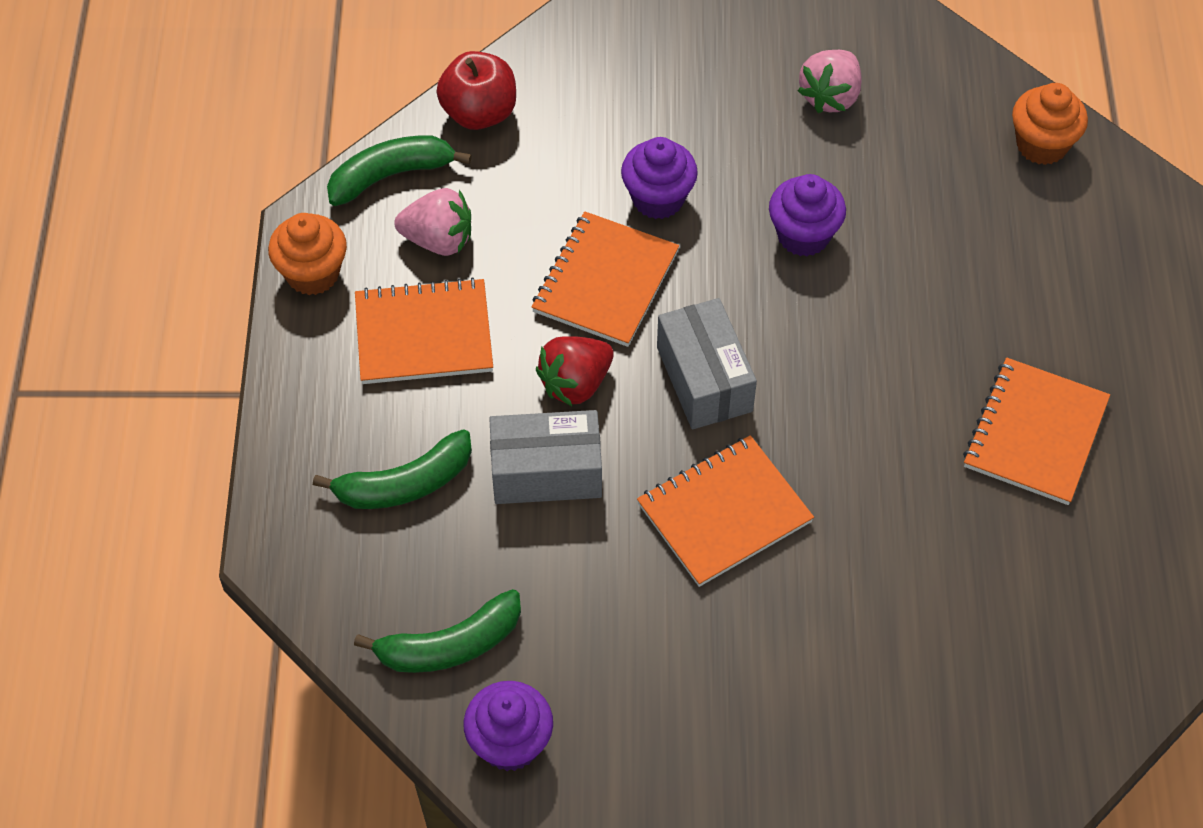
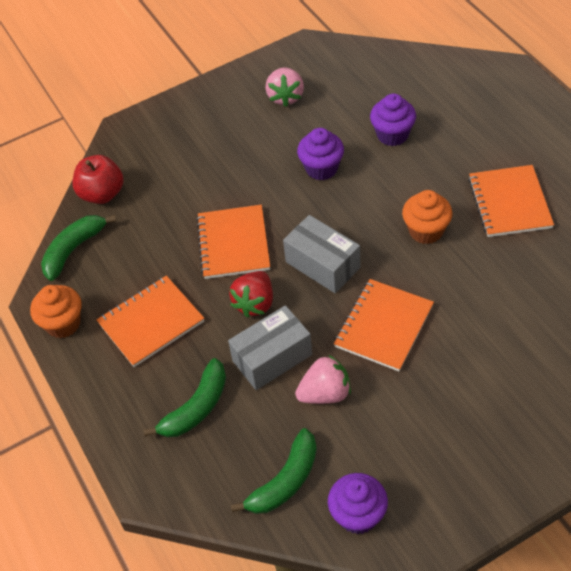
camera: 25 degrees left, 5 degrees down
pink strawberry [394,188,471,256] -> pink strawberry moved to [295,355,351,404]
purple cupcake [621,137,698,219] -> purple cupcake moved to [370,94,416,146]
orange cupcake [1012,83,1088,165] -> orange cupcake moved to [402,190,452,244]

